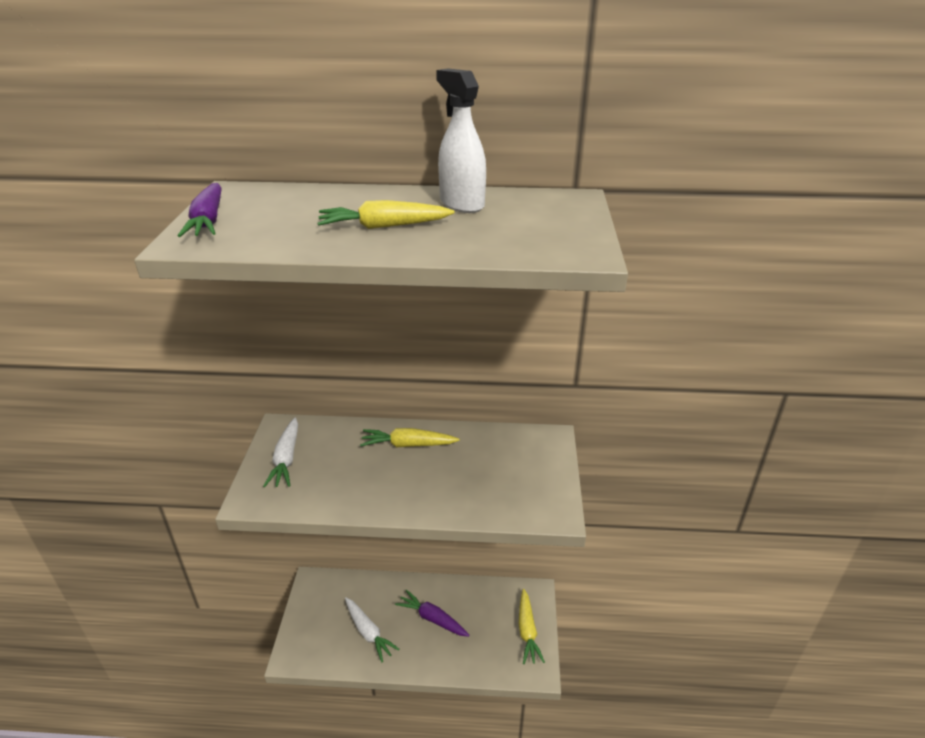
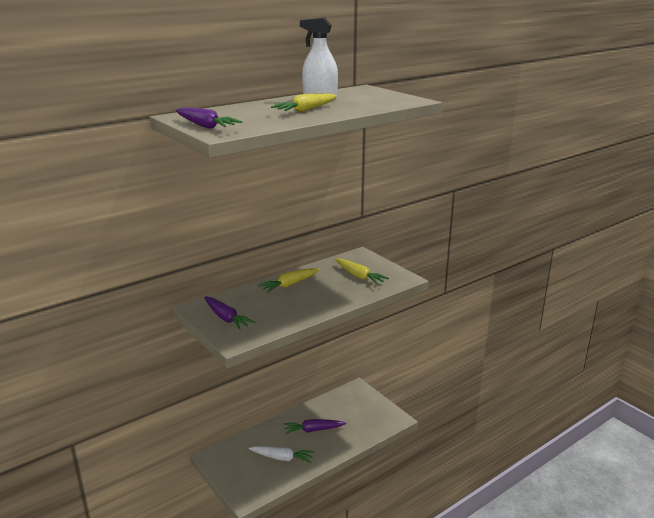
camera: 40 degrees left, 10 degrees down
white carrot [263,418,298,487] -> purple carrot [204,297,255,330]
yellow carrot [519,589,545,664] -> yellow carrot moved to [335,258,389,285]

